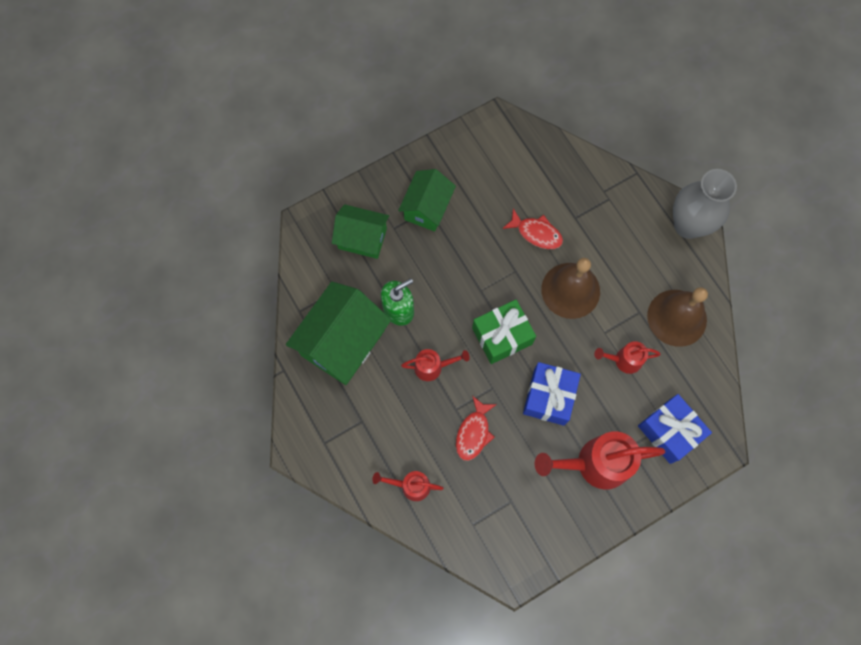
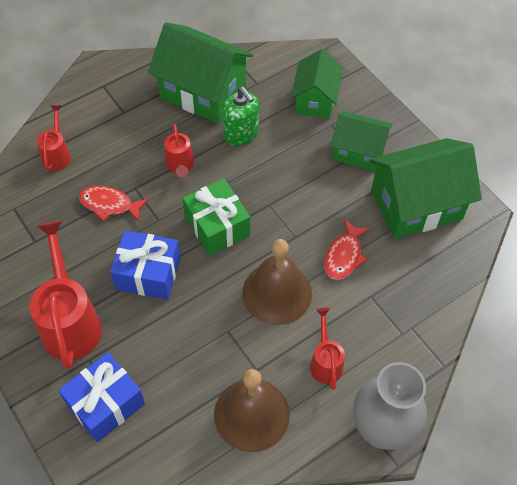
camera: 85 degrees right, 15 degrees down
red watering can [594,341,661,374] -> red watering can moved to [310,308,345,390]
none -> green house [369,138,482,239]

